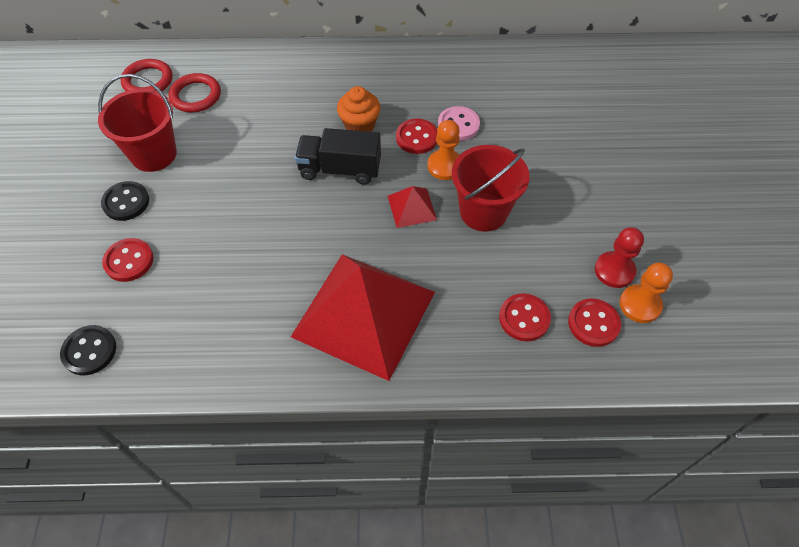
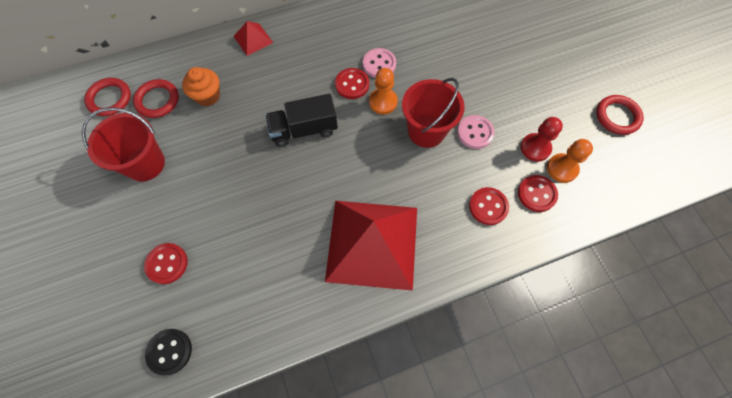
camera: 20 degrees left, 10 degrees up
black button [101,181,149,221] -> none
orange cupcake [337,86,380,132] -> orange cupcake moved to [182,67,220,106]
red pyramid [388,186,437,228] -> red pyramid moved to [234,21,273,56]
none -> pink button [457,115,495,149]
none -> red ring [596,95,644,135]

